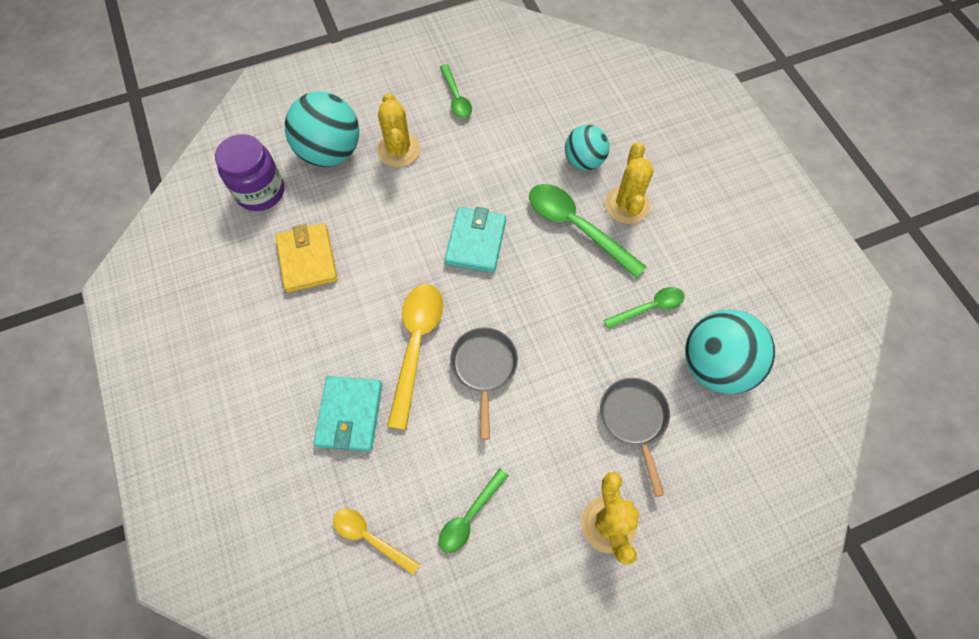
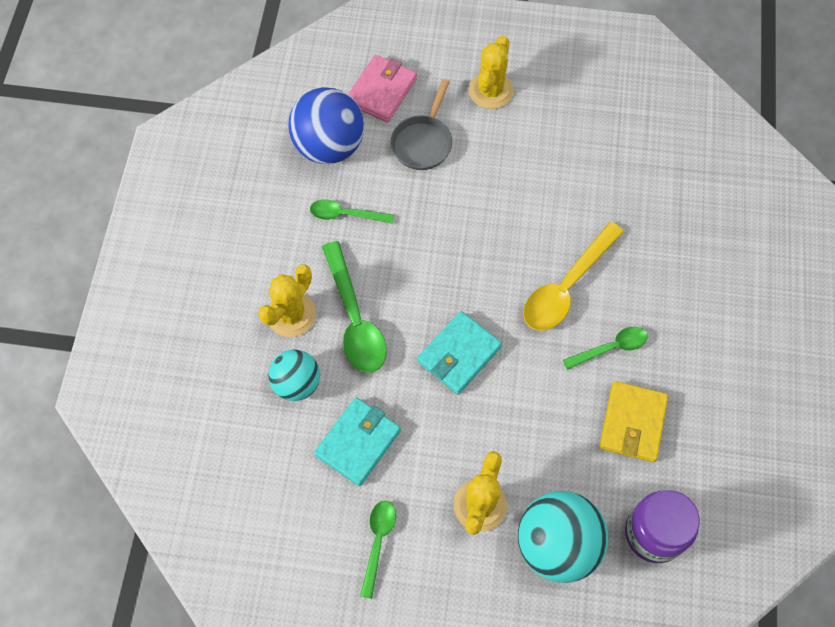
camera: 150 degrees left, 0 degrees up
turquoise wallet [314,376,382,452] -> turquoise wallet moved to [314,397,401,486]
yellow spoon [333,509,420,575] -> none
green spoon [439,468,509,553] -> green spoon moved to [563,327,647,370]
grey pan [450,327,518,440] -> none
turquoise ball [685,309,775,394] -> blue ball [288,87,364,164]
none -> pink wallet [348,55,417,122]

